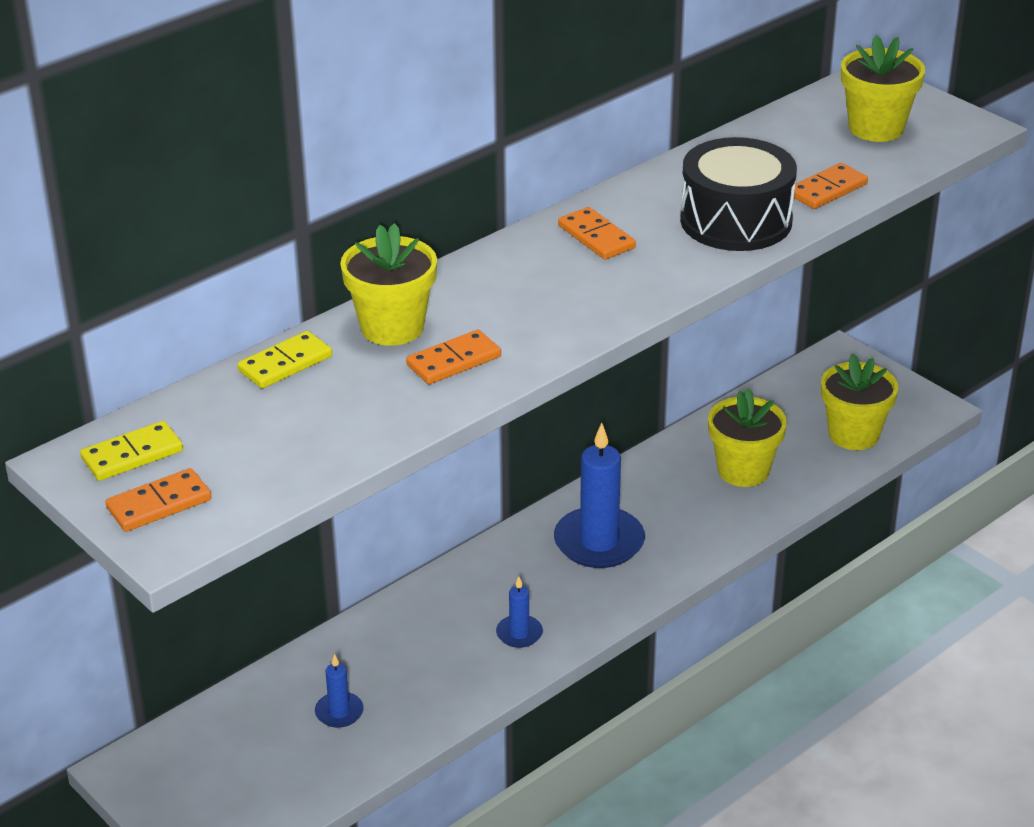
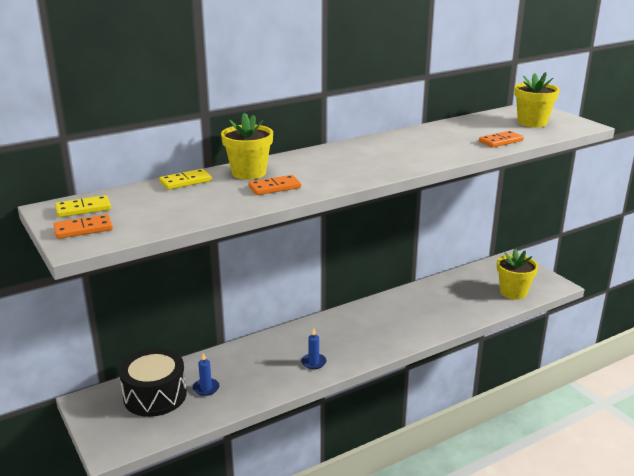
camera: 10 degrees right, 10 degrees down
blue candle [554,423,645,568] -> none
orange domino [558,207,636,259] -> none
black drum [680,137,797,251] -> black drum moved to [119,349,187,417]
yellow flower pot [708,388,787,487] -> none

